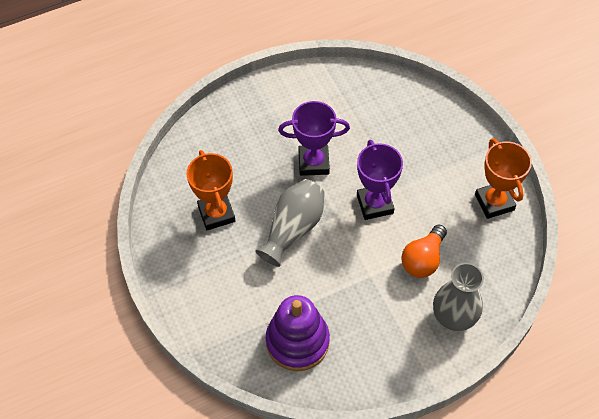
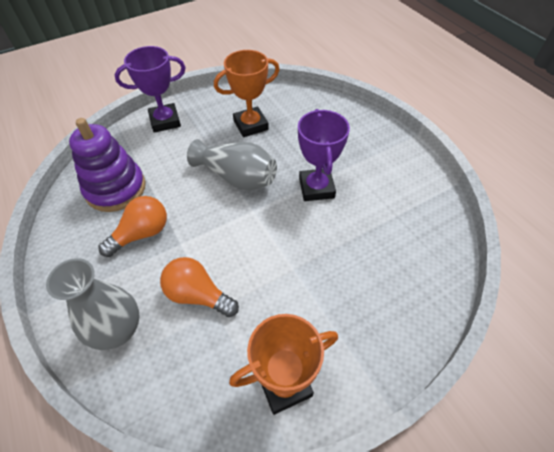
camera: 85 degrees right, 5 degrees down
purple trophy [357,140,403,220] -> purple trophy moved to [115,46,186,133]
none -> orange light bulb [98,196,167,257]

